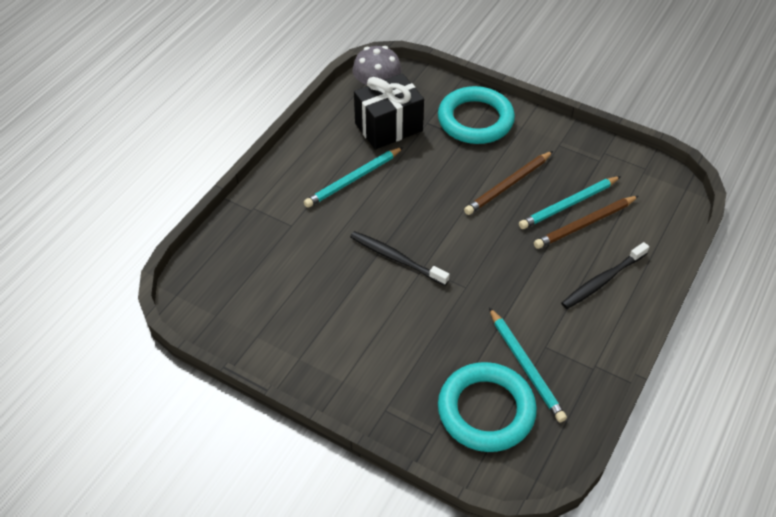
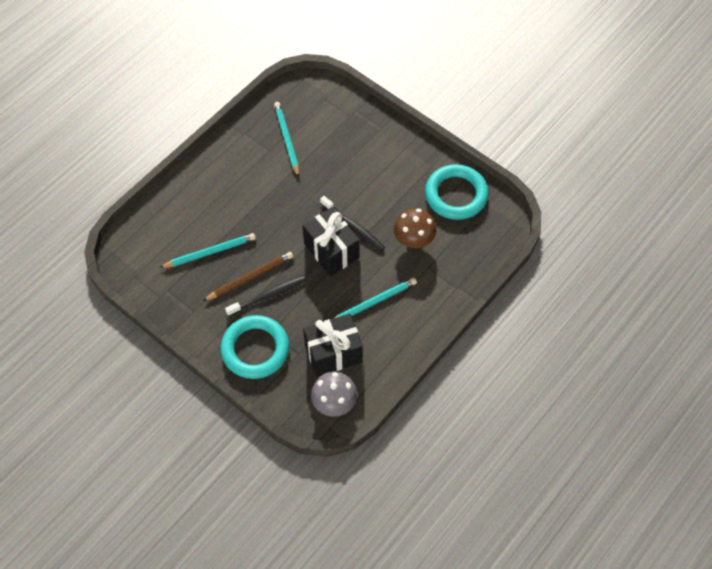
camera: 170 degrees left, 10 degrees up
turquoise ring [438,362,537,452] -> turquoise ring moved to [425,164,489,220]
brown pencil [534,196,639,249] -> none
black toothbrush [561,242,649,309] -> black toothbrush moved to [225,275,306,316]
none -> black gift [302,207,360,276]
none -> brown mushroom [394,208,436,248]

